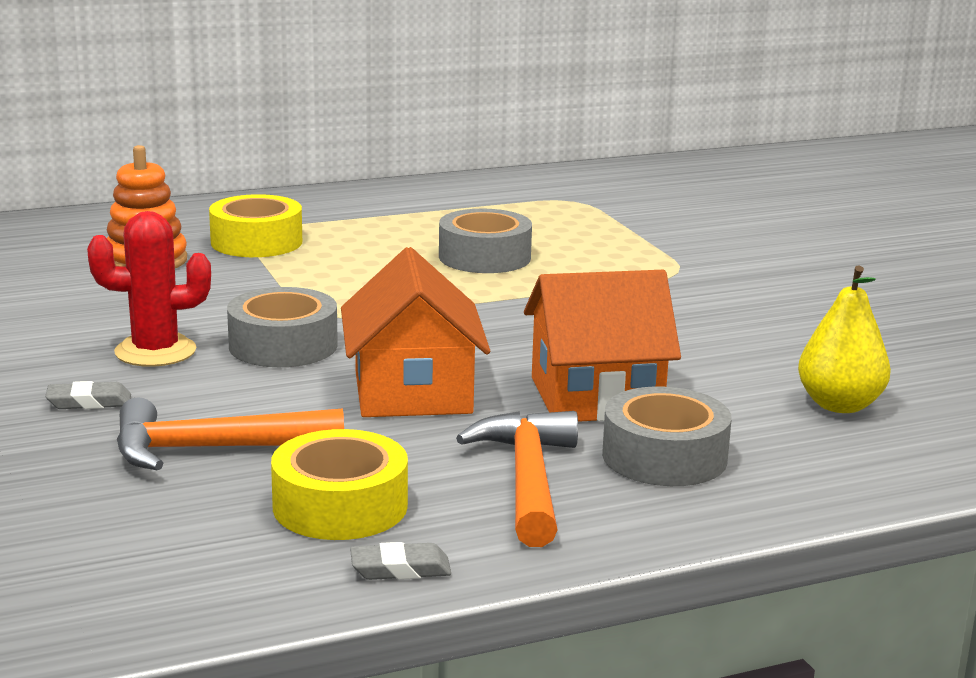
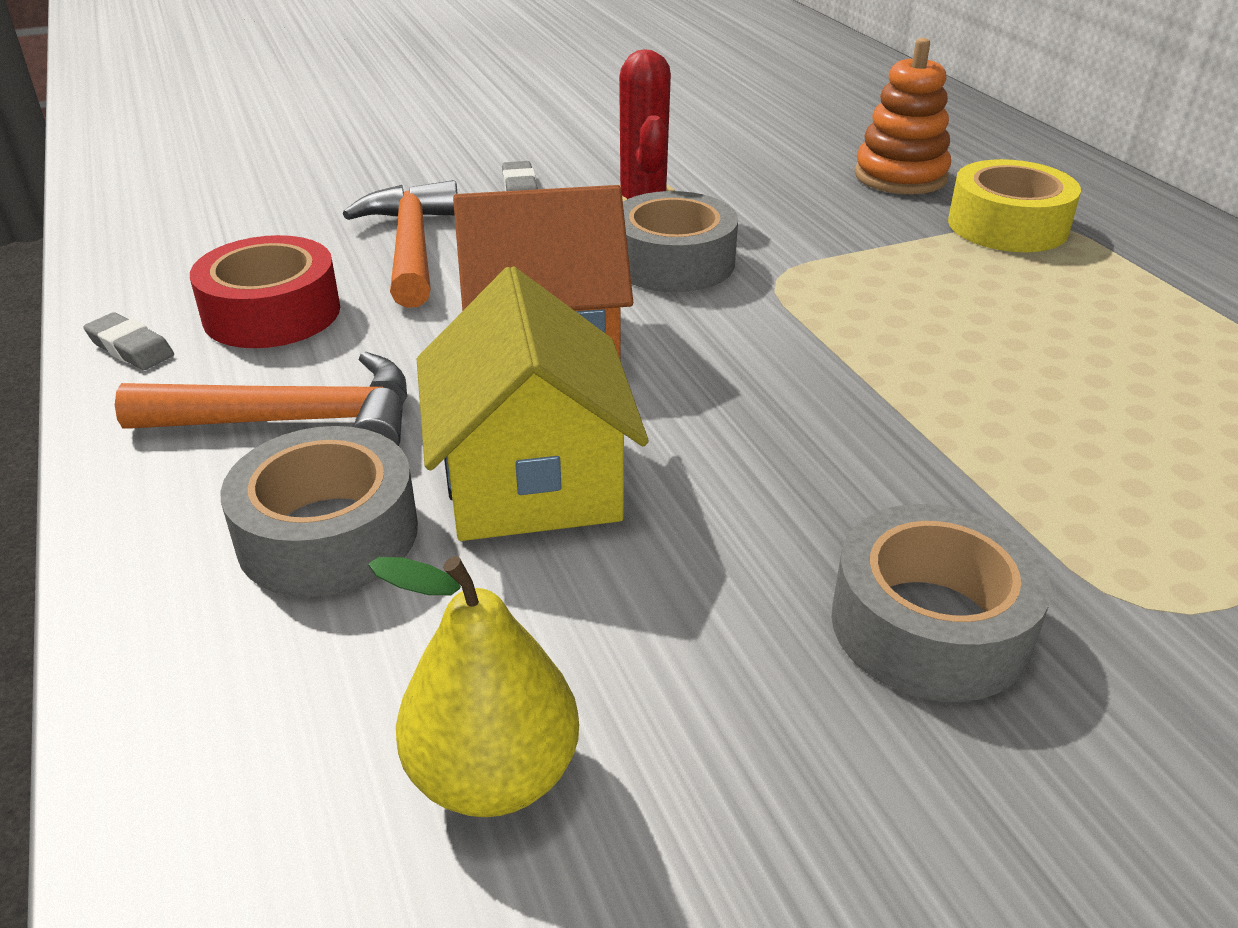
camera: 90 degrees right, 15 degrees up
yellow tape [271,429,408,540] -> red tape [190,235,340,348]
grey eraser [350,542,451,580] -> grey eraser turned 45 degrees counterclockwise [83,312,174,370]
grey tape [439,209,532,273] -> grey tape moved to [831,504,1052,702]
orange house [524,270,681,422] -> yellow house [417,266,649,541]

